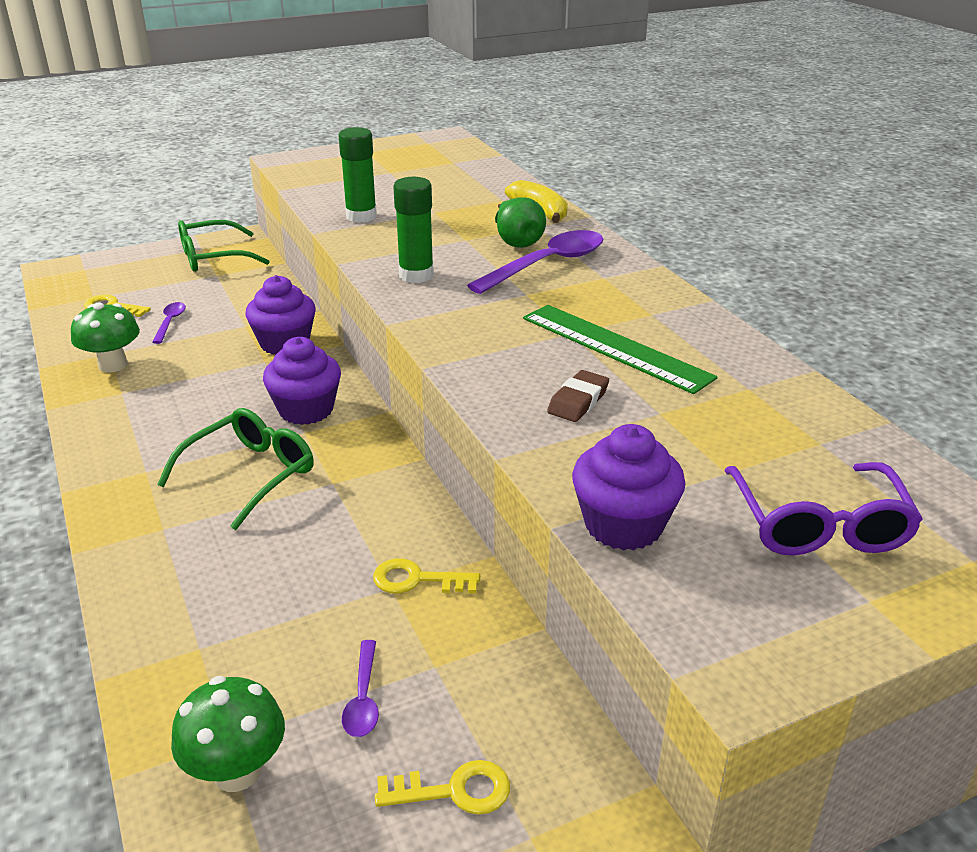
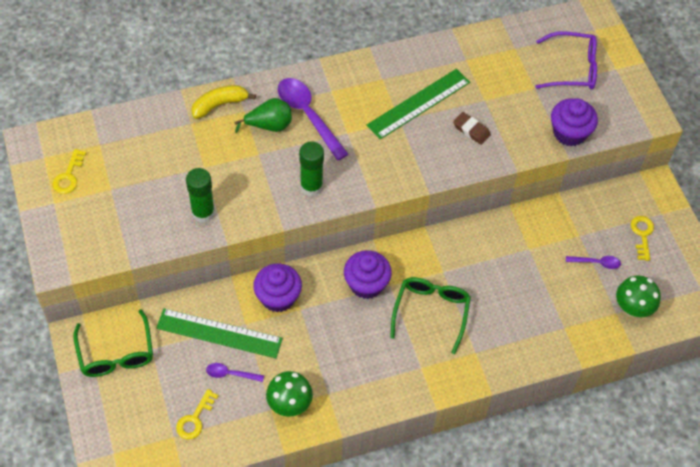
camera: 85 degrees left, 25 degrees up
green glasses [157,408,314,530] -> green glasses turned 60 degrees clockwise [390,277,471,354]
yellow key [373,558,480,593] -> yellow key moved to [52,149,86,194]
none -> green ruler [156,309,283,358]

